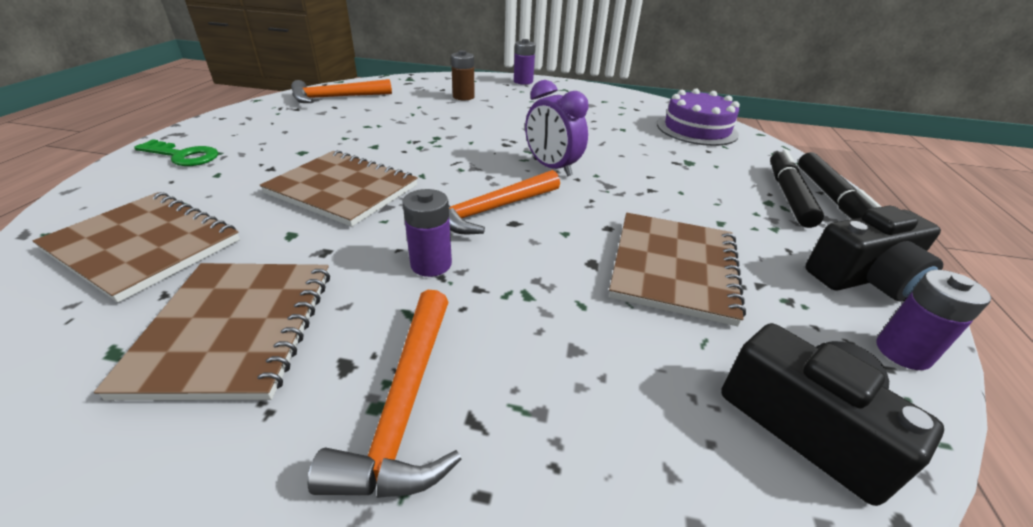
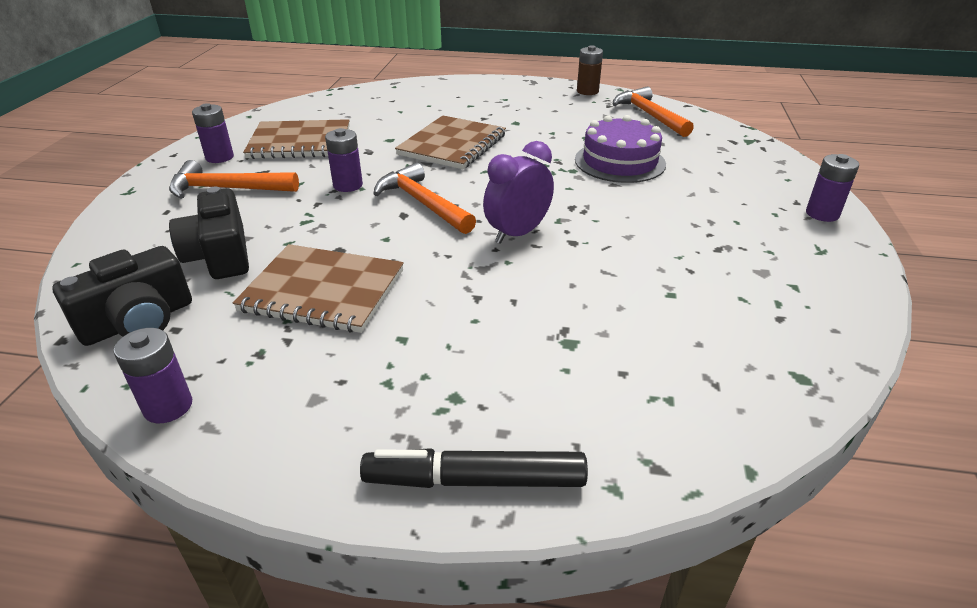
camera: 90 degrees right, 0 degrees up
brown notebook [33,192,240,302] -> none
green key [134,139,218,166] -> none
brown battery [451,50,475,100] -> brown battery moved to [577,45,603,95]
purple cake [657,88,740,146] -> purple cake moved to [575,115,666,183]
black marker [770,149,824,228] -> none
black camera [806,206,944,302] -> black camera moved to [169,187,249,279]
none -> purple battery [192,103,234,163]

